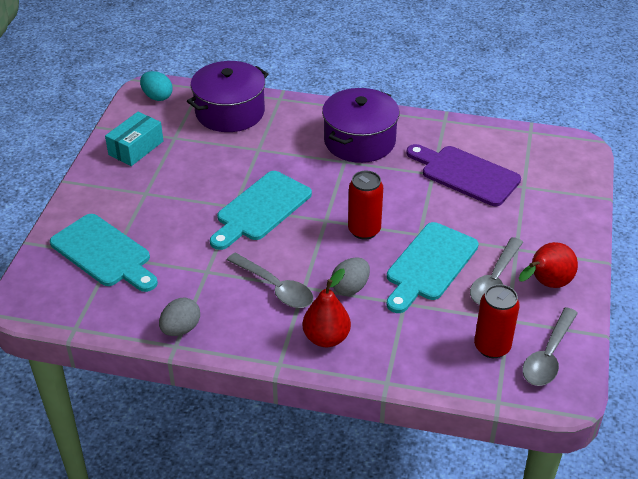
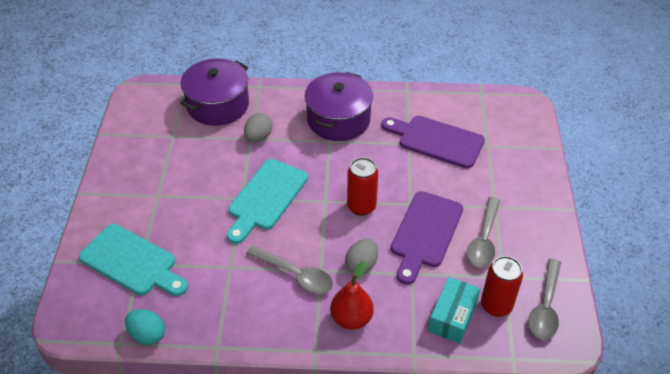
camera: 10 degrees left, 5 degrees up
turquoise box [105,112,163,166] -> turquoise box moved to [428,277,480,344]
turquoise egg [140,71,173,101] -> turquoise egg moved to [125,309,165,345]
grey egg [159,298,200,336] -> grey egg moved to [244,113,273,142]
turquoise cutting board [387,222,479,313] -> purple cutting board [391,191,463,285]
red pear [519,242,578,288] -> none

